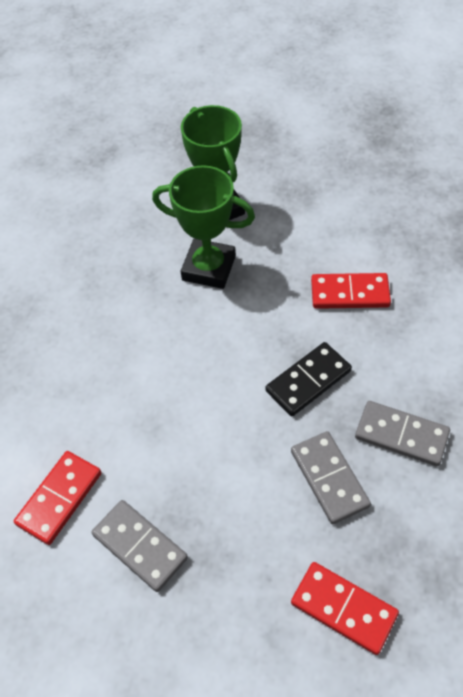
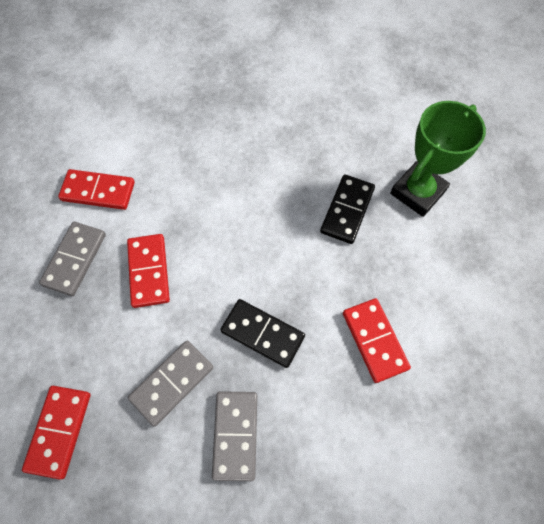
camera: 65 degrees right, 10 degrees up
green trophy [152,165,255,289] -> black domino [320,174,375,244]
none -> red domino [127,234,170,308]

